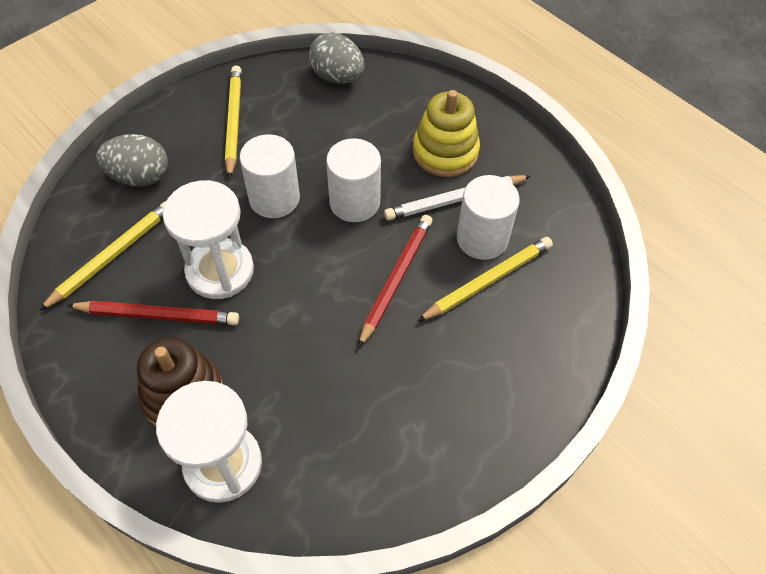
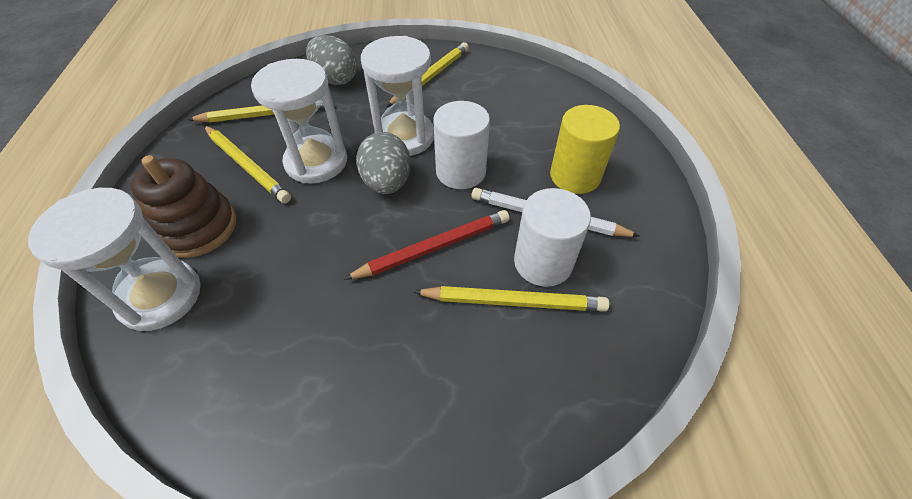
camera: 40 degrees right, 5 degrees down
red pencil [66,301,239,325] -> yellow pencil [204,126,291,204]
white cylinder [240,134,300,218] -> white hourglass [361,36,434,156]
grey egg [309,32,365,84] -> grey egg moved to [356,132,411,194]
yellow stacking toy [413,90,480,177] -> yellow cylinder [550,105,620,194]

